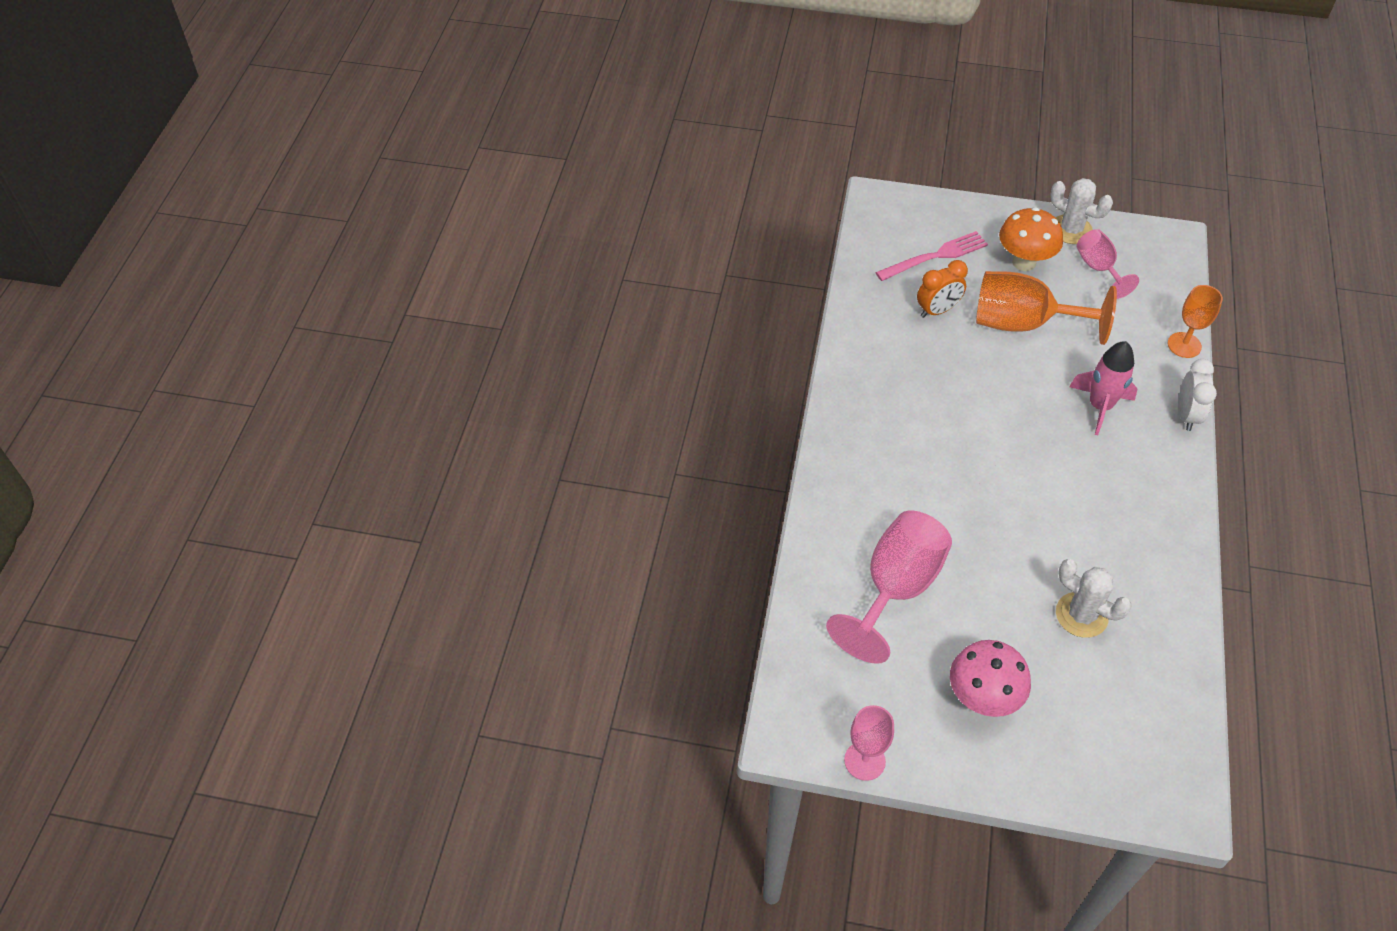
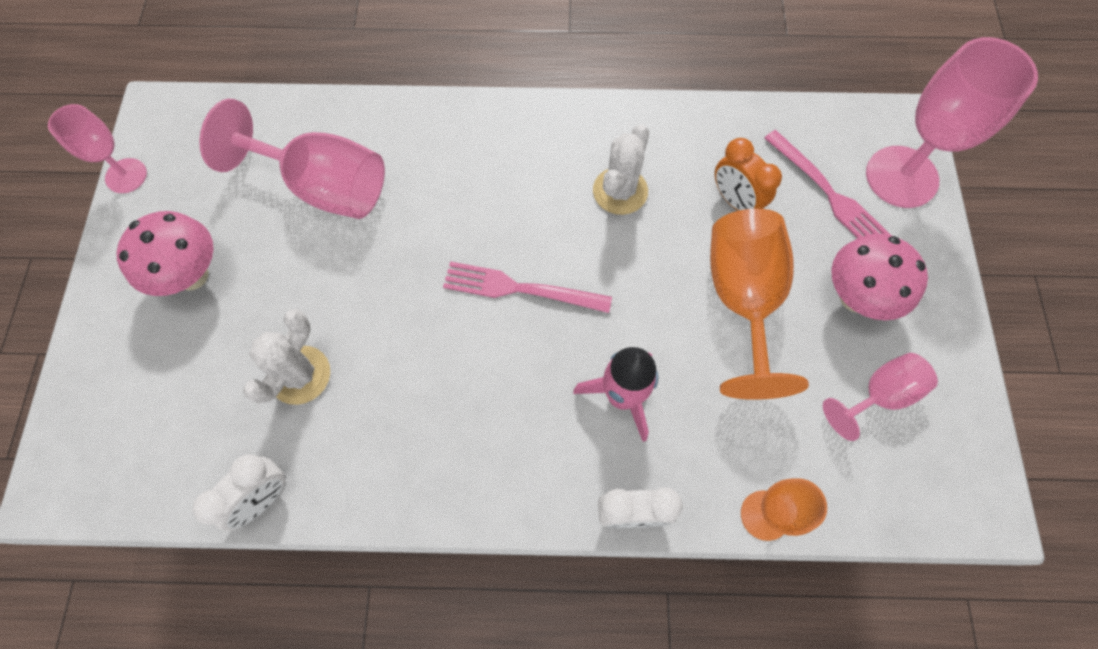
camera: 80 degrees right, 15 degrees up
orange mushroom [999,207,1063,271] -> pink mushroom [831,234,928,320]
white cactus [1050,178,1113,244] -> white cactus moved to [593,124,649,215]
none -> white clock [193,454,286,531]
none -> pink fork [443,261,612,313]
none -> pink goblet [866,37,1038,208]

